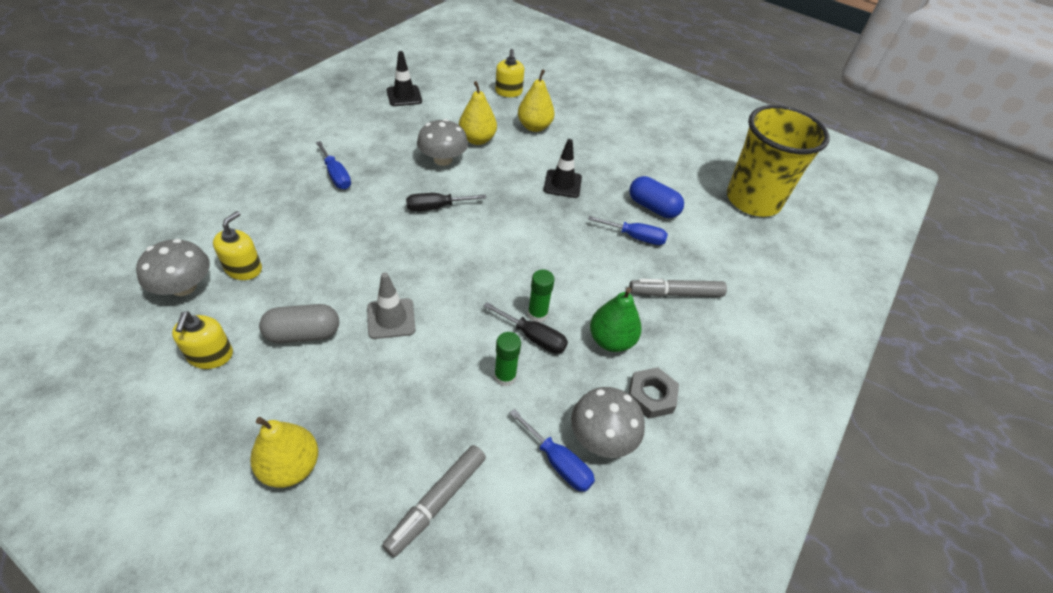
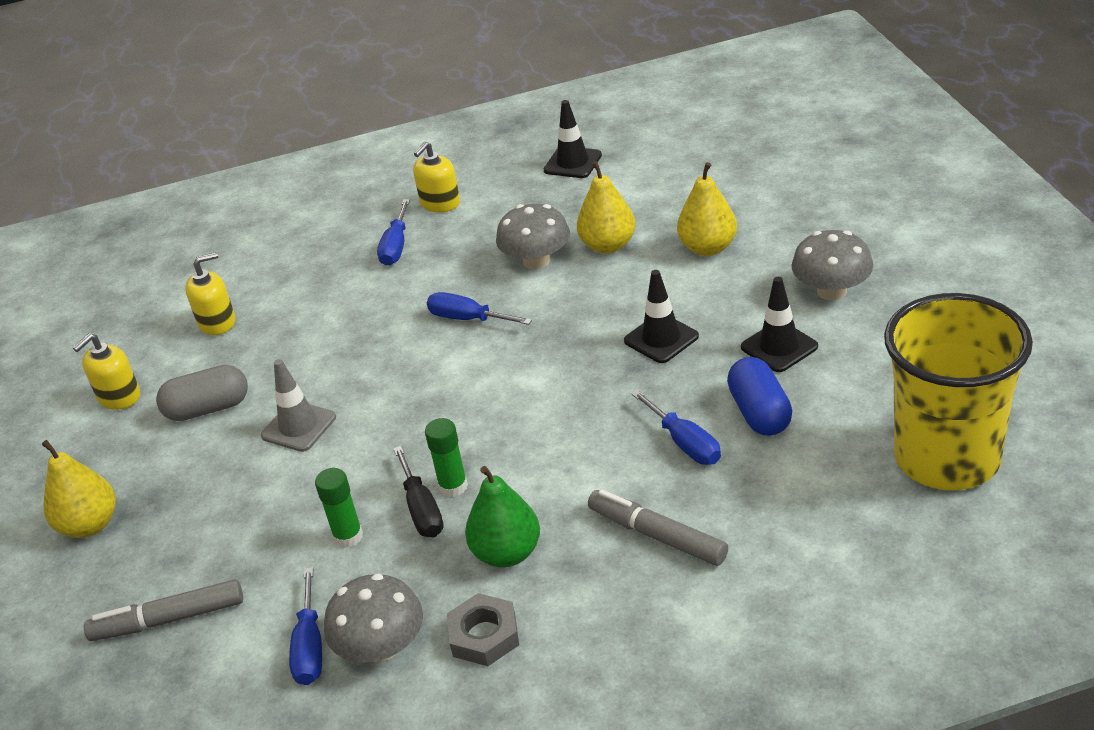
camera: 50 degrees right, 10 degrees down
grey mushroom [136,239,210,296] -> grey mushroom moved to [792,230,873,300]
grey capsule [259,304,339,343] -> grey capsule turned 45 degrees counterclockwise [156,365,248,421]
black screwdriver [406,193,486,211] -> blue screwdriver [427,292,532,325]
yellow soap dispenser [495,49,524,97] -> yellow soap dispenser moved to [413,141,460,212]
none -> black traffic cone [741,277,818,372]

